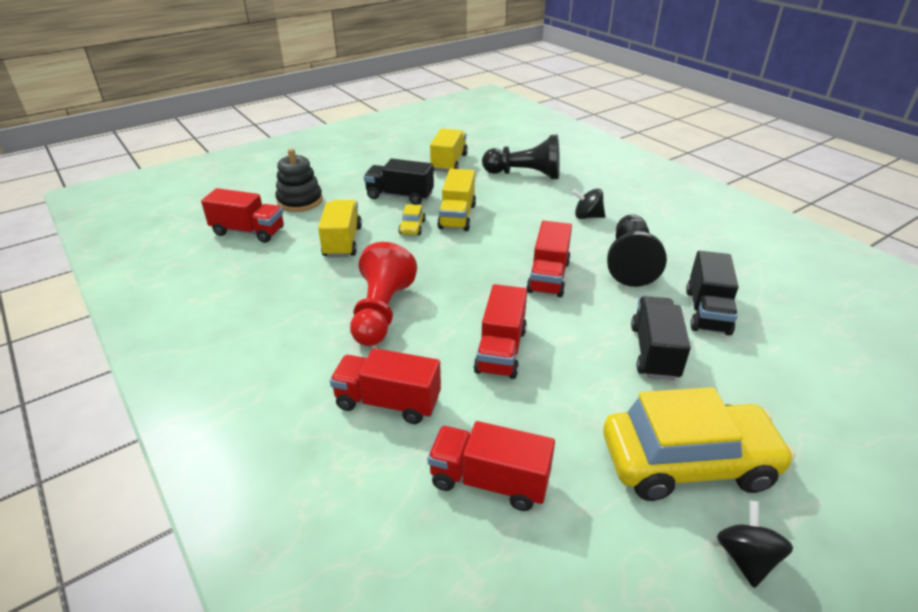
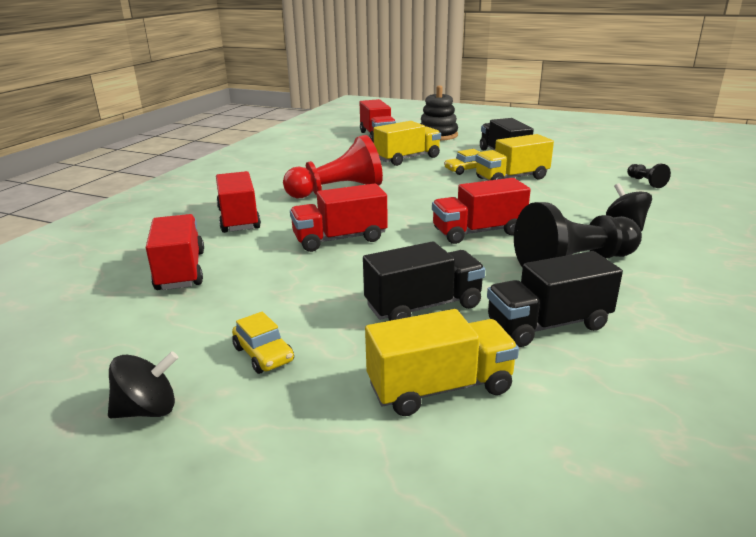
camera: 60 degrees right, 10 degrees down
yellow truck [430,128,468,172] -> yellow truck moved to [365,309,519,416]
black pawn [482,135,560,179] -> black pawn [627,163,671,188], size x0.46
yellow car [603,387,795,501] -> yellow car [232,312,294,374], size x0.40

